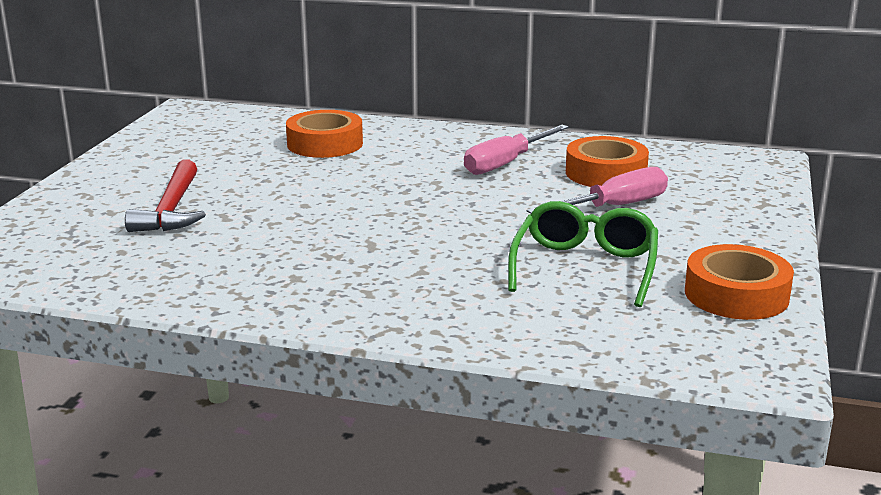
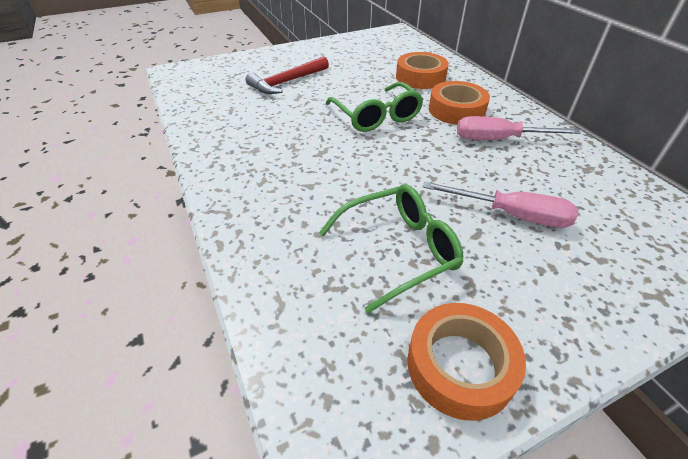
camera: 50 degrees right, 20 degrees up
orange tape [566,136,649,187] -> orange tape moved to [429,81,490,125]
none -> green glasses [326,82,424,132]

